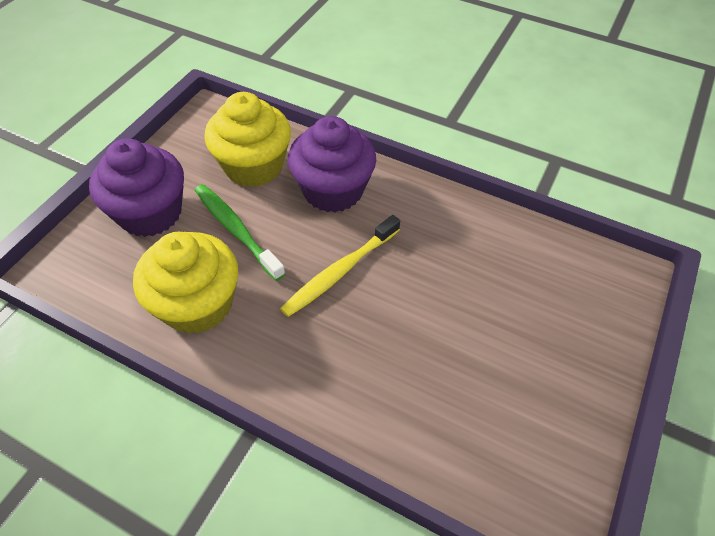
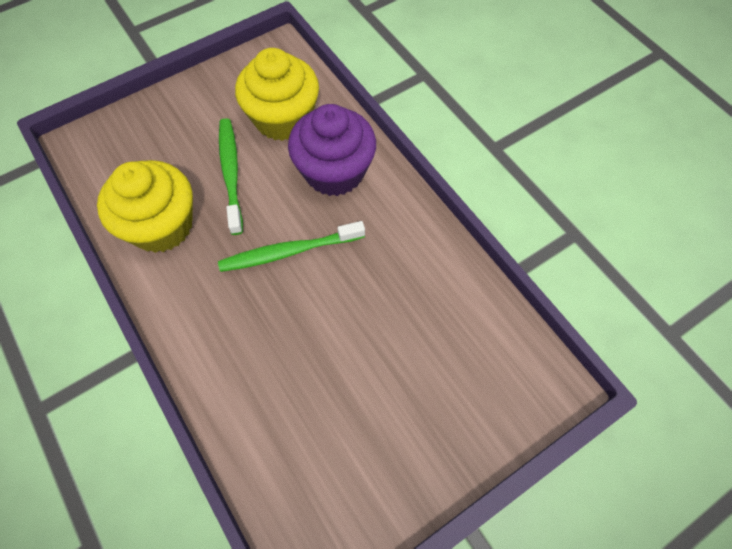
camera: 30 degrees right, 10 degrees up
purple cupcake [89,139,184,237] -> none
yellow toothbrush [280,215,400,317] -> green toothbrush [218,221,365,272]

